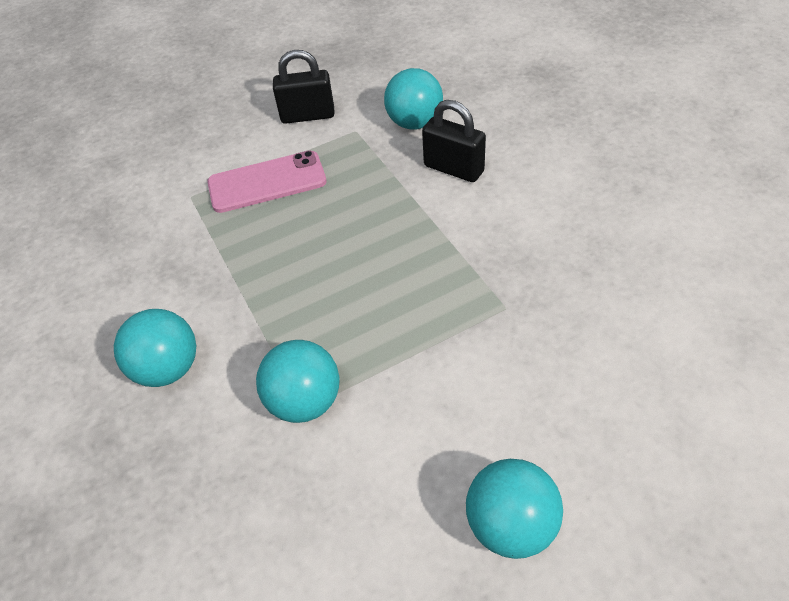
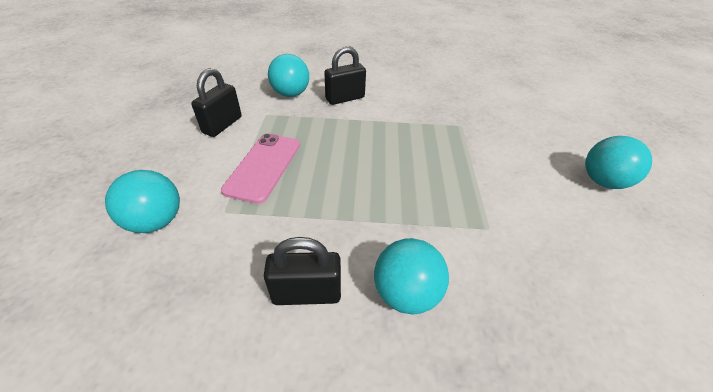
camera: 65 degrees left, 5 degrees down
turquoise ball [256,340,340,423] -> turquoise ball moved to [105,170,180,233]
none -> black padlock [264,237,341,305]

